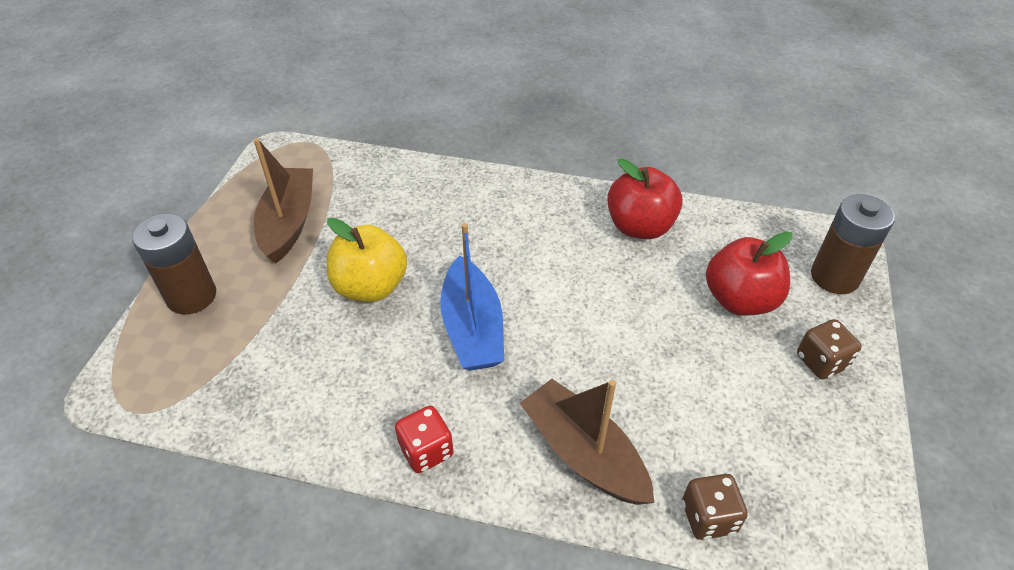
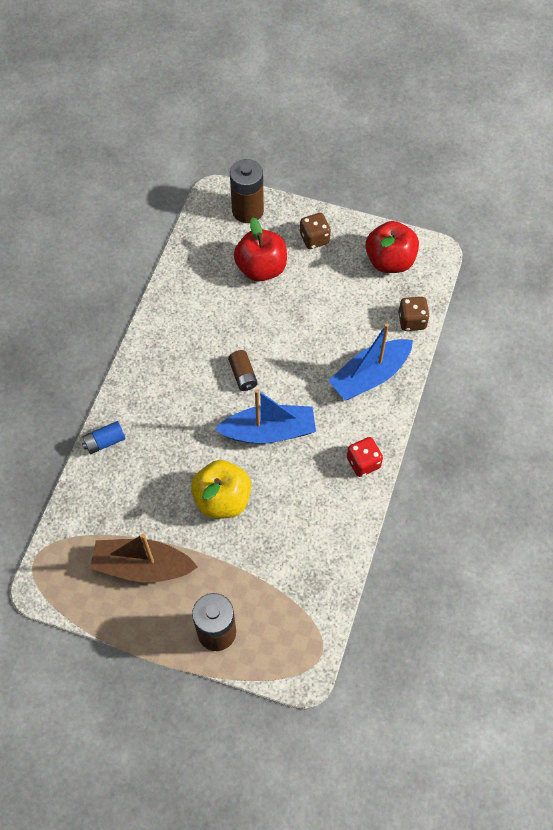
camera: 85 degrees left, 15 degrees up
brown boat [520,379,654,505] -> blue boat [328,323,413,400]
red apple [607,158,683,239] -> red apple moved to [365,221,419,273]
none -> blue battery [82,421,126,454]
none -> brown battery [228,350,258,391]

